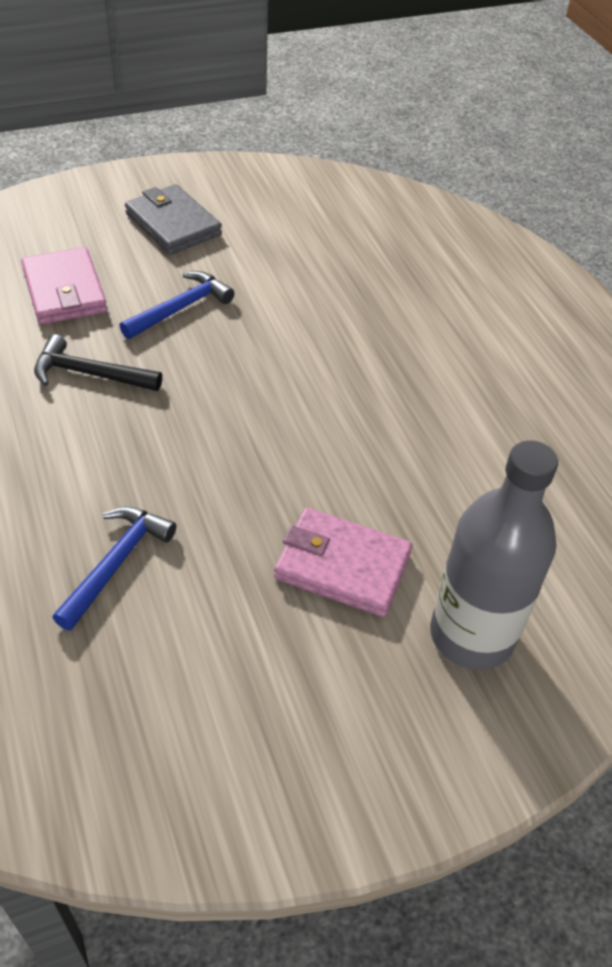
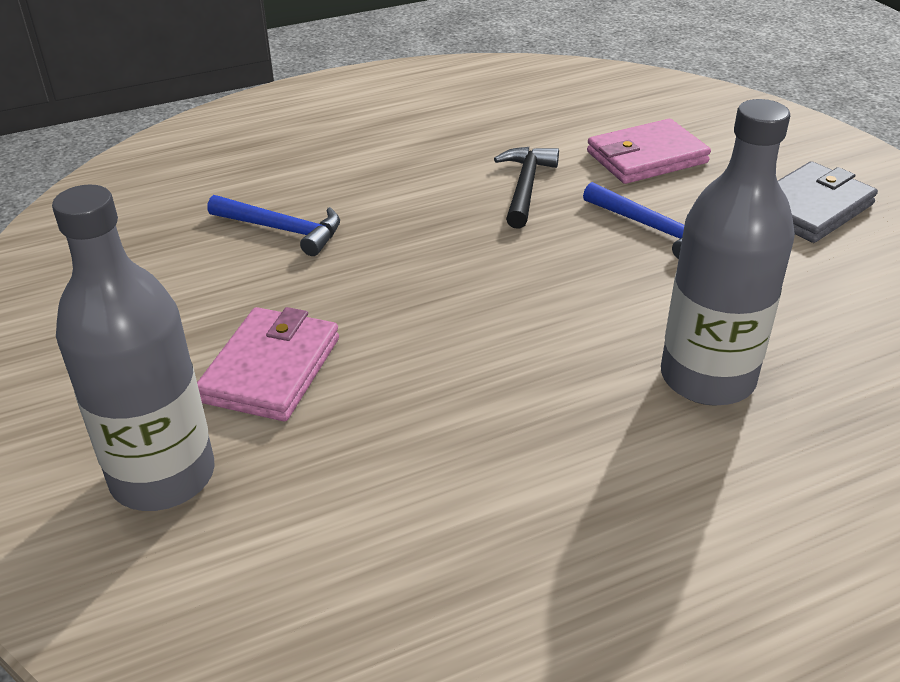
camera: 90 degrees right, 10 degrees down
none -> grey bottle [661,99,795,406]

